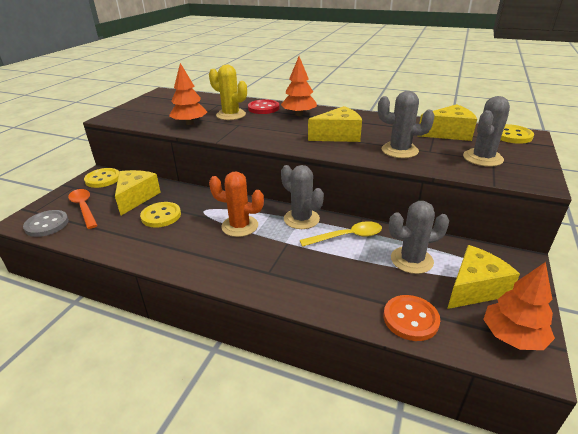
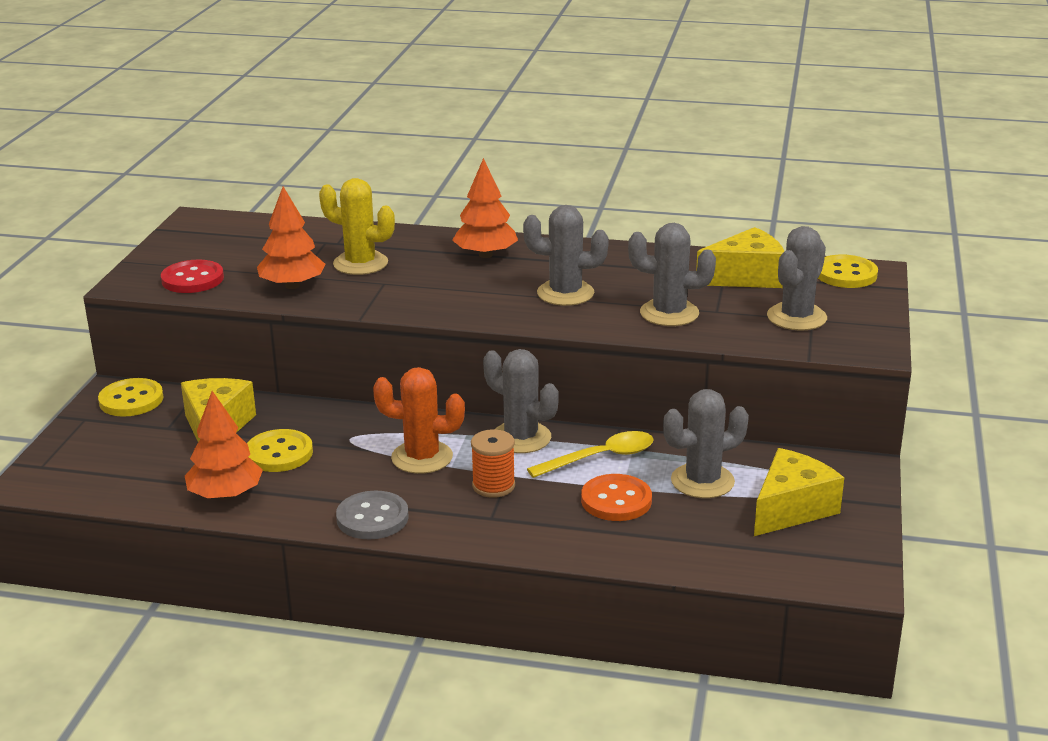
camera: 10 degrees left, 5 degrees down
grey button [23,210,69,237] -> grey button moved to [336,491,409,539]
orange spoon [68,189,98,229] -> none
red button [248,99,279,114] -> red button moved to [161,260,224,293]
yellow cheese [308,106,362,142] -> grey cactus [523,205,609,306]
orange button [384,295,440,341] -> orange button moved to [581,474,652,521]
orange tree [483,262,555,350] -> orange tree moved to [185,391,263,500]
none -> orange spool [471,429,515,498]

